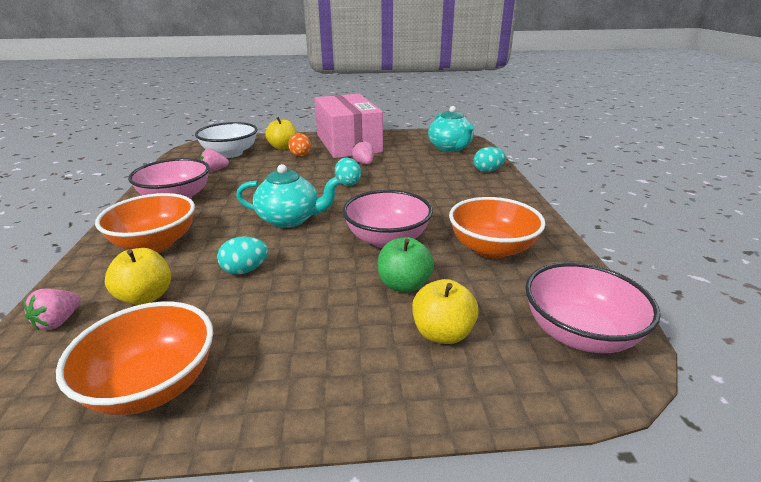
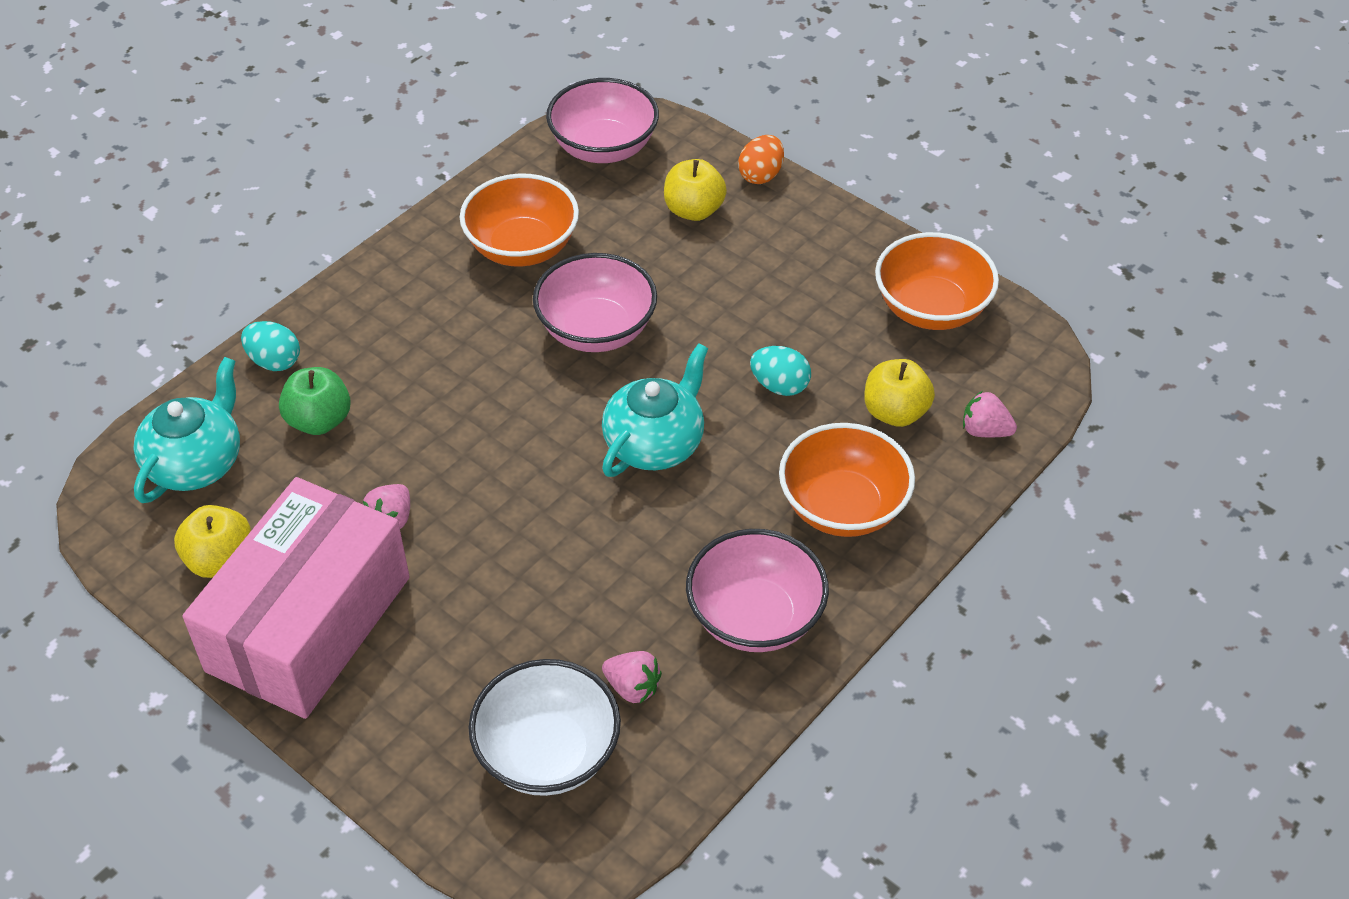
camera: 135 degrees left, 20 degrees up
pink strawberry [24,289,81,330] -> pink strawberry turned 135 degrees counterclockwise [963,391,1017,437]
turquoise teapot [236,164,341,228] -> turquoise teapot turned 75 degrees clockwise [602,343,708,477]
yellow apple [265,117,297,150] -> yellow apple moved to [174,505,251,578]
orange egg [288,133,311,157] -> orange egg moved to [738,135,784,184]
turquoise egg [335,158,361,186] -> none
green apple [378,237,434,293] -> green apple moved to [279,367,351,435]

